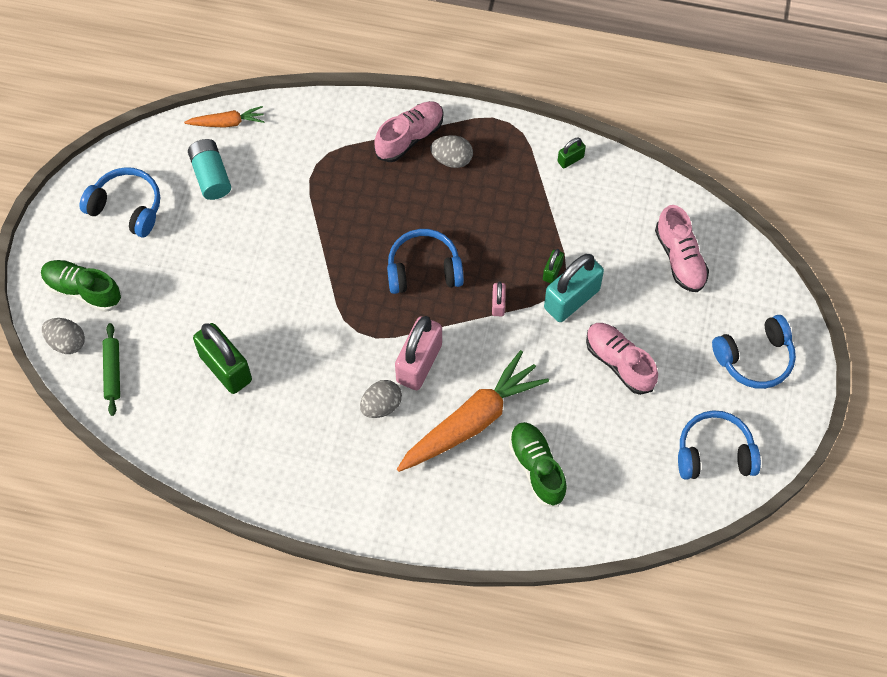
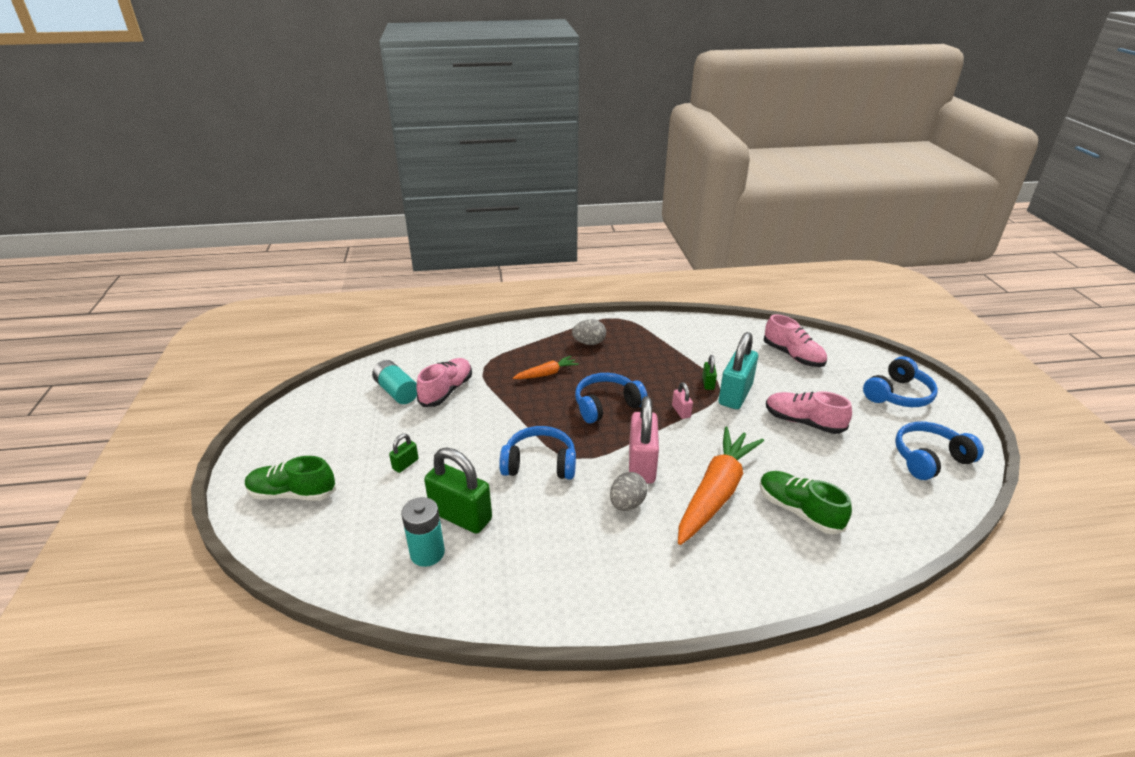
camera: 20 degrees left, 30 degrees down
grey egg [42,318,85,354] -> none
blue headphones [79,167,160,237] -> blue headphones moved to [499,426,576,479]
green rolling pin [103,323,120,416] -> none
orange carrot [184,106,264,128] -> orange carrot moved to [513,356,579,379]
pink shoe [374,101,444,162] -> pink shoe moved to [416,358,472,407]
green padlock [558,138,586,168] -> green padlock moved to [389,434,419,473]
none -> turquoise battery [401,497,445,567]

